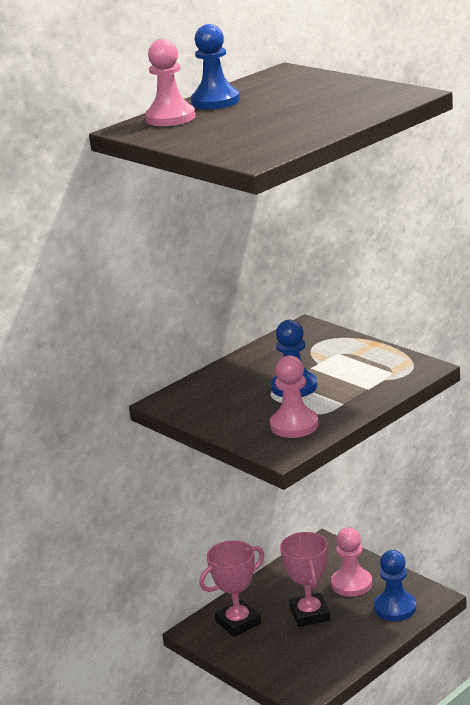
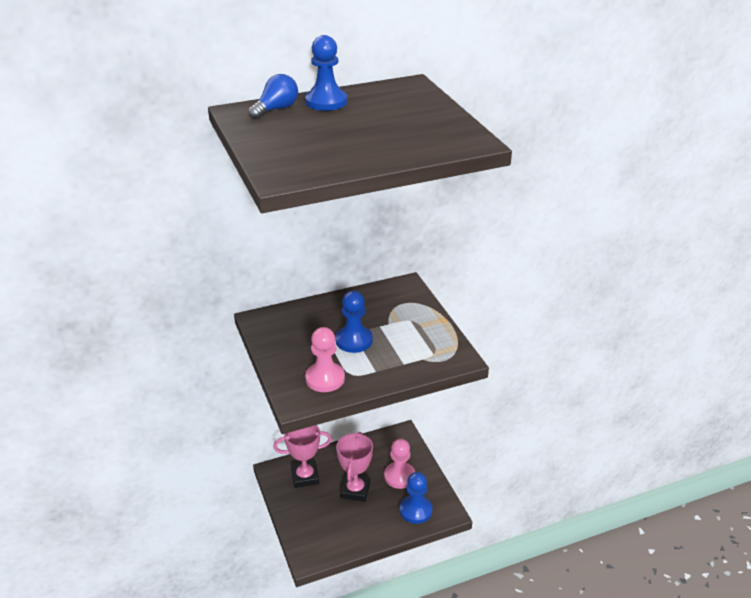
camera: 20 degrees right, 10 degrees up
pink pawn [145,39,195,126] -> blue light bulb [248,74,298,119]

